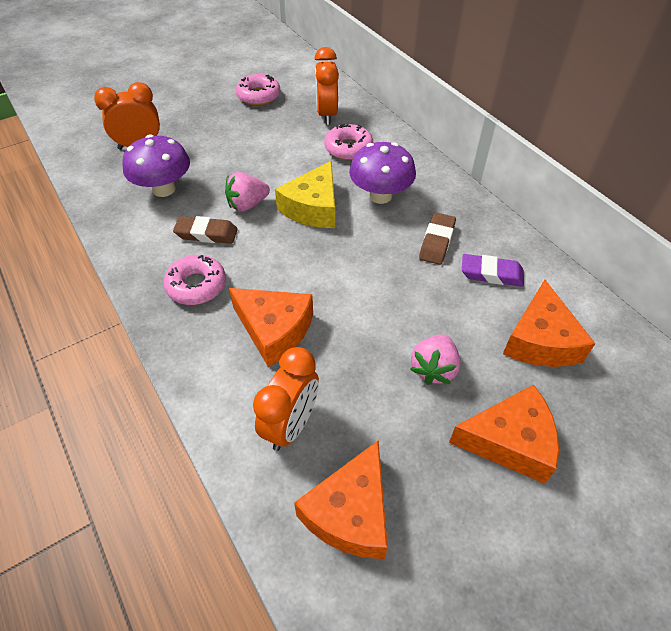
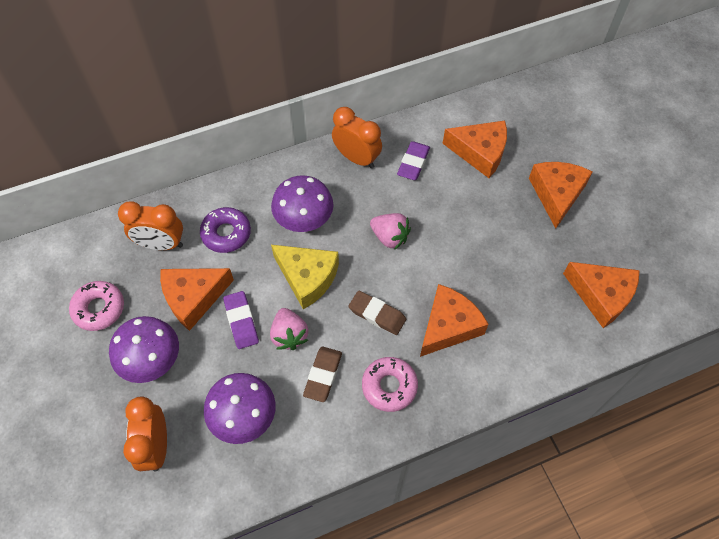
camera: 80 degrees left, 10 degrees up
orange clock [253,347,319,451] -> orange clock moved to [332,107,382,169]
pink donut [324,123,373,160] -> purple donut [200,207,251,253]
pink strawberry [410,334,461,385] -> pink strawberry moved to [370,213,411,250]
brown eraser [419,213,456,265] -> brown eraser moved to [348,290,406,335]
none -> purple mushroom [109,316,179,383]
none -> orange cheese [160,268,234,331]
none -> purple eraser [223,291,259,349]

